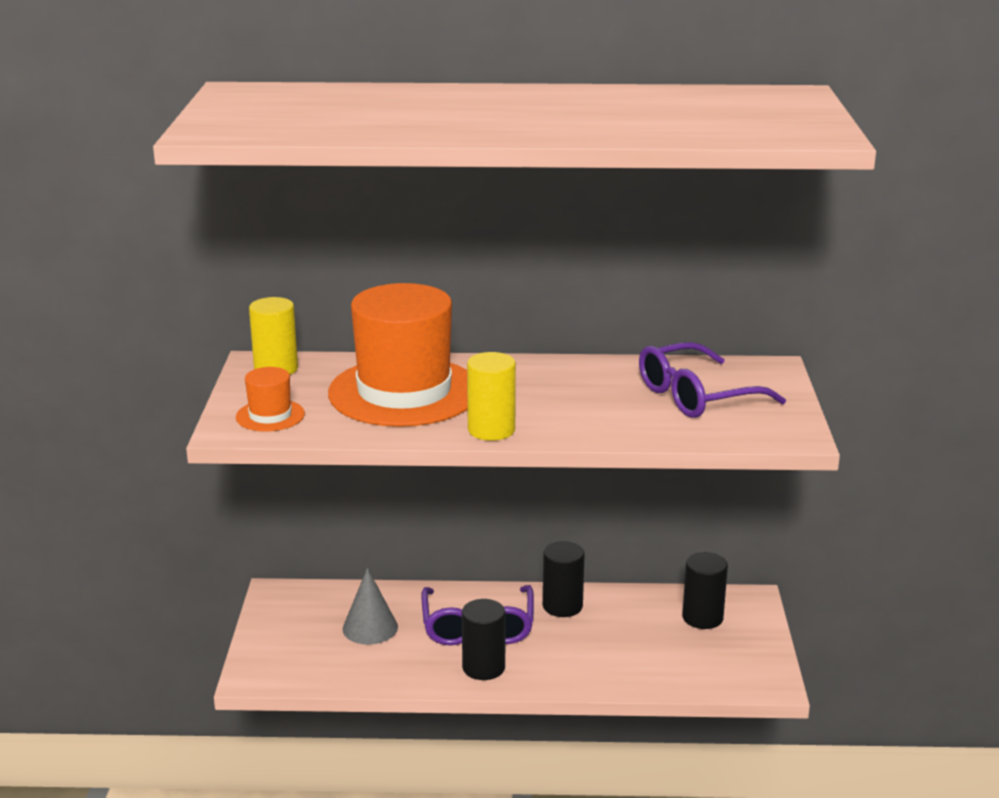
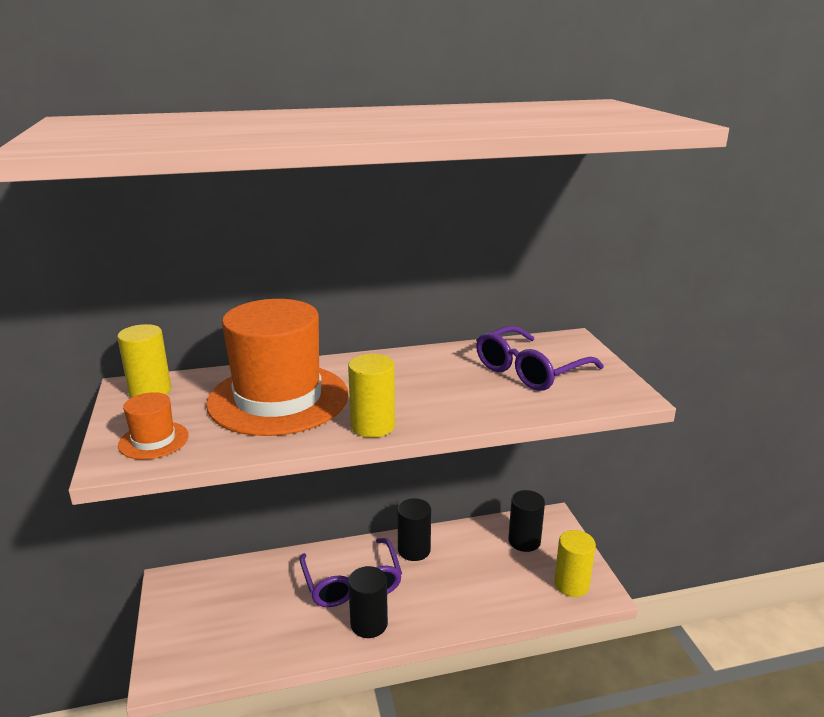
camera: 15 degrees left, 0 degrees up
grey cone [343,568,398,645] -> none
none -> yellow cylinder [554,530,596,597]

